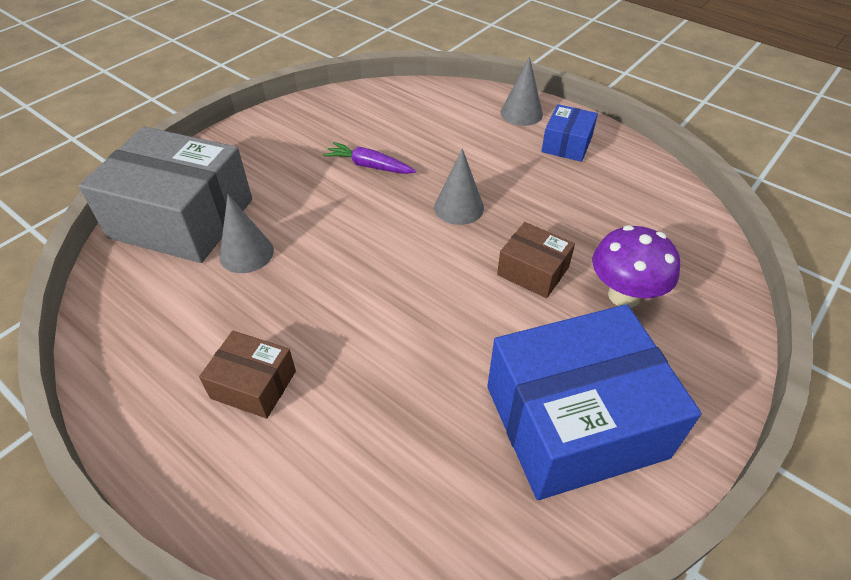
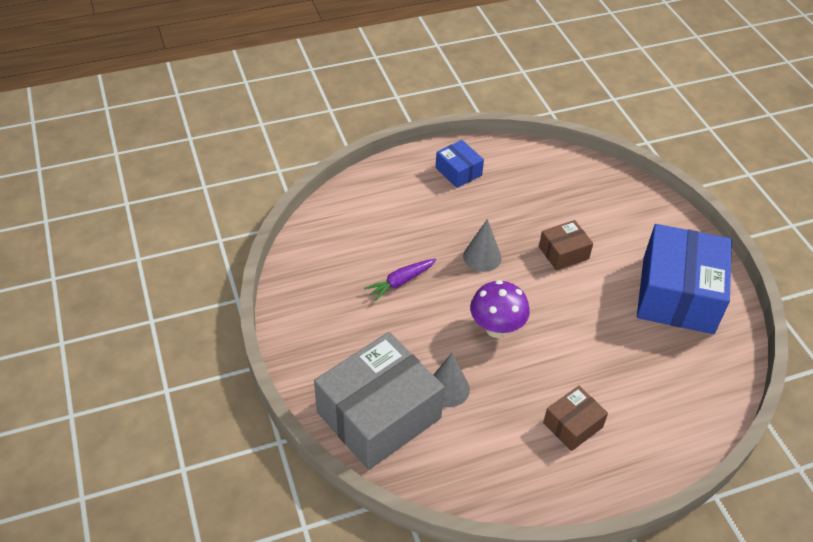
camera: 60 degrees left, 0 degrees up
grey cone [501,56,543,126] -> none
purple mushroom [592,225,681,308] -> purple mushroom moved to [470,280,530,338]

